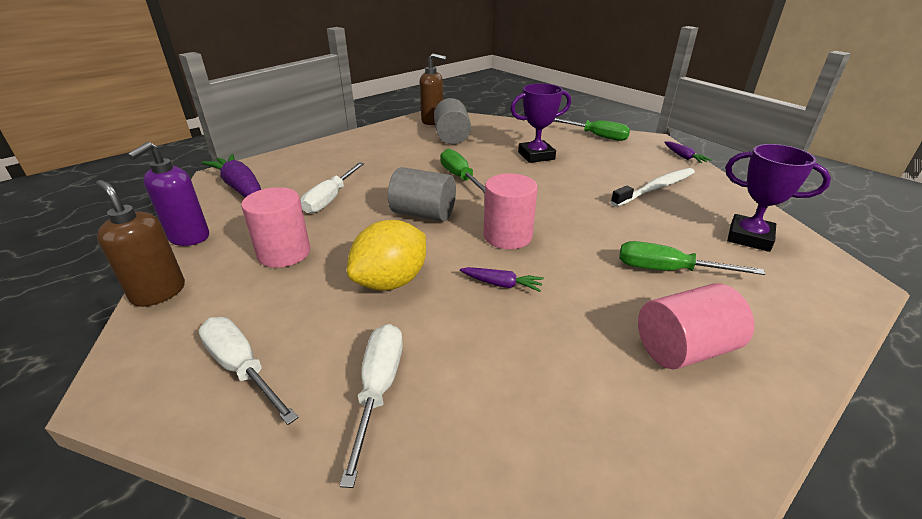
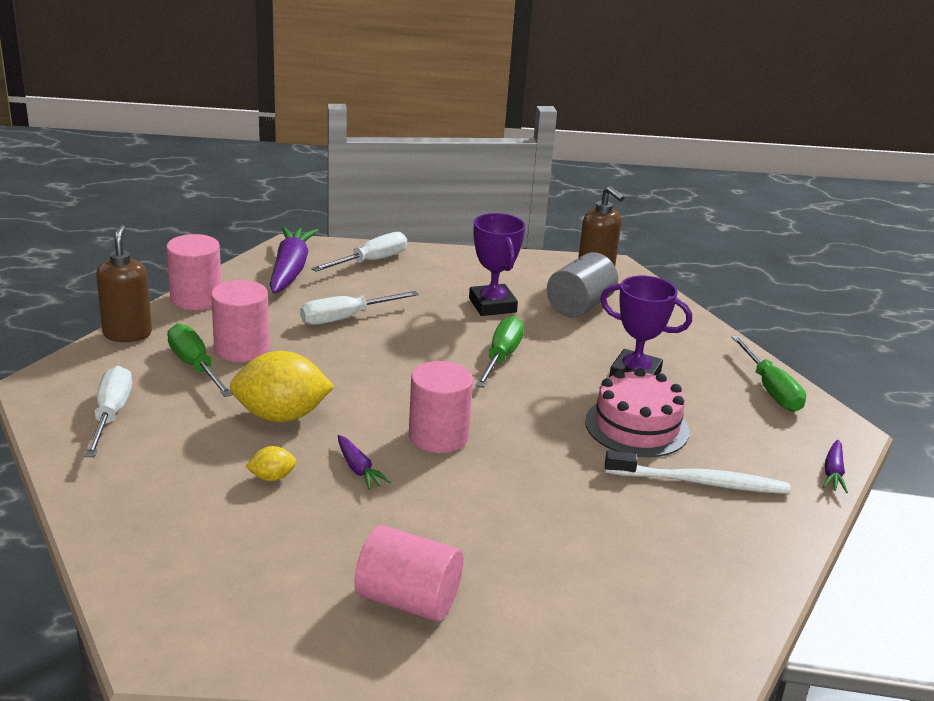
camera: 40 degrees right, 5 degrees down
purple soap dispenser [127,142,209,246] -> pink cylinder [166,234,222,310]
white screwdriver [340,324,403,488] -> white screwdriver moved to [311,232,407,272]
grey cylinder [388,167,456,222] -> none
green screwdriver [619,241,765,275] -> green screwdriver moved to [167,323,233,397]
purple trophy [725,144,831,252] -> purple trophy moved to [469,213,525,316]
none -> yellow lemon [245,446,297,481]
none -> pink cake [585,368,689,457]

